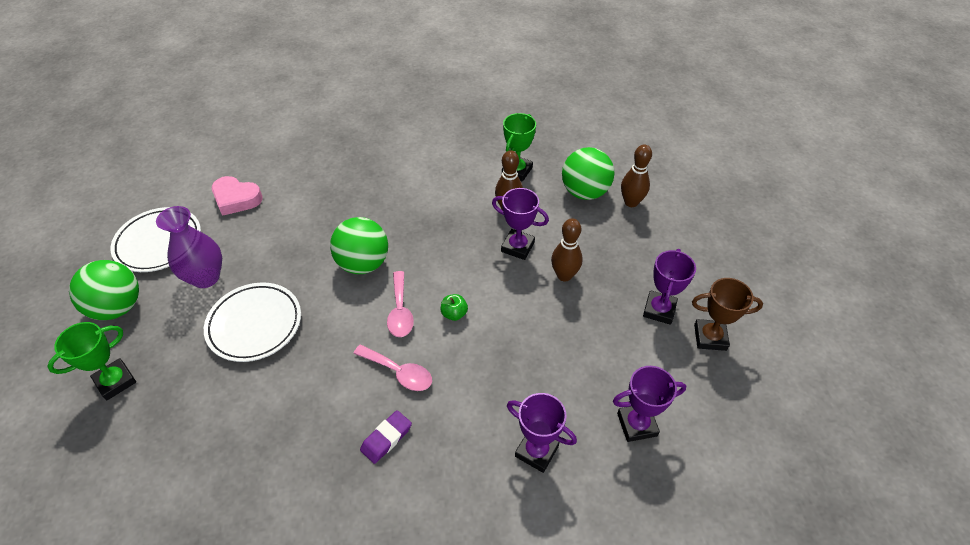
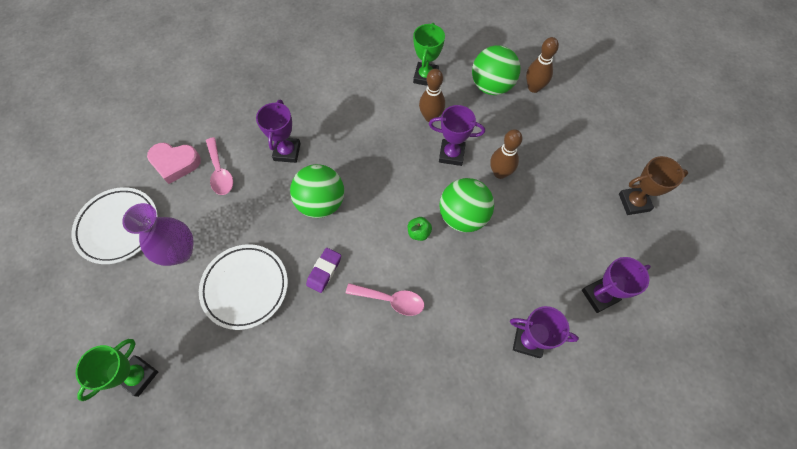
camera: 15 degrees left, 15 degrees up
green ball [69,260,139,320] -> green ball moved to [439,178,494,232]
purple eraser [360,410,412,464] -> purple eraser moved to [306,248,341,293]
pink spoon [387,271,414,337] -> pink spoon moved to [206,137,233,195]
purple trophy [643,249,696,325] -> purple trophy moved to [256,100,301,163]

